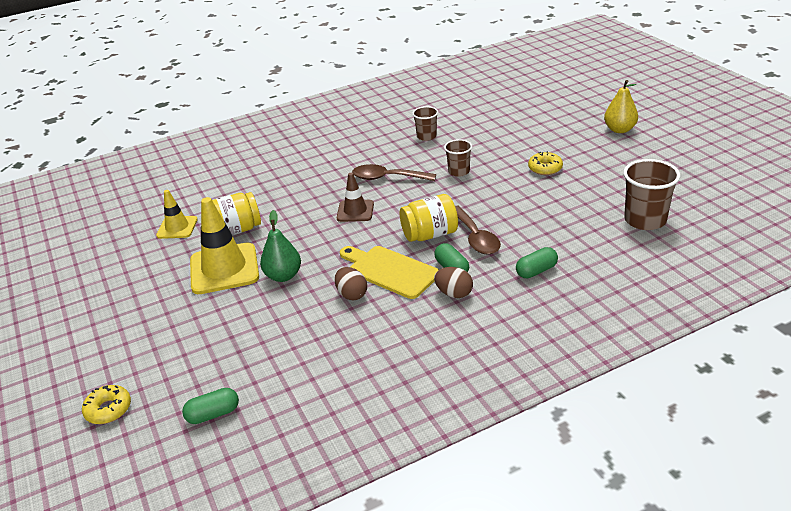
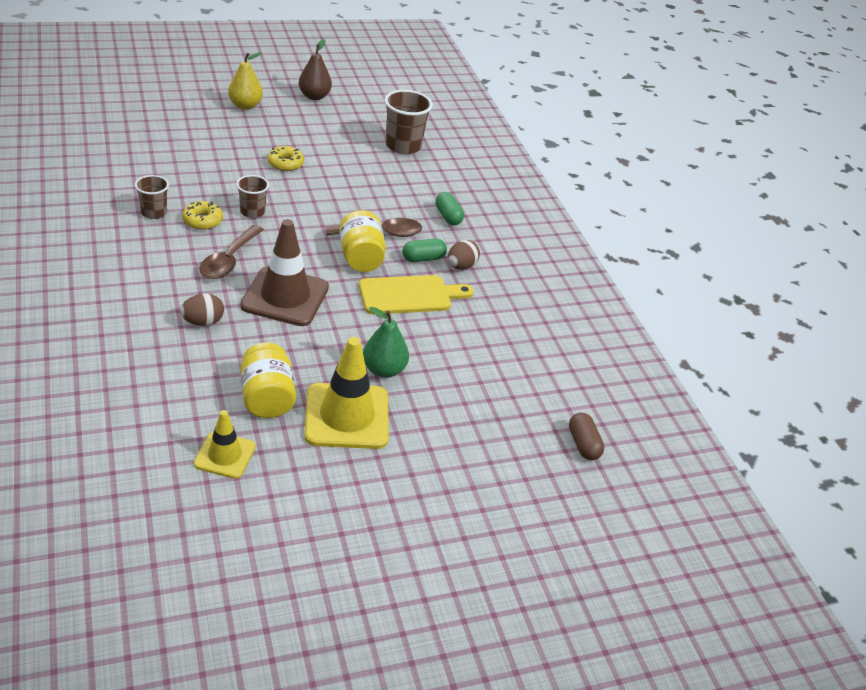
camera: 90 degrees left, 5 degrees up
yellow donut [82,385,131,424] -> yellow donut moved to [182,201,223,230]
green capsule [182,388,239,424] -> brown capsule [569,413,604,460]
brown egg [335,267,367,300] -> brown egg moved to [180,293,224,326]
brown traffic cone [337,173,374,222] -> brown traffic cone [240,219,329,326], size x1.74
yellow cutting board [340,246,439,299] -> yellow cutting board turned 150 degrees counterclockwise [359,275,474,314]
none -> brown pear [299,39,332,100]

